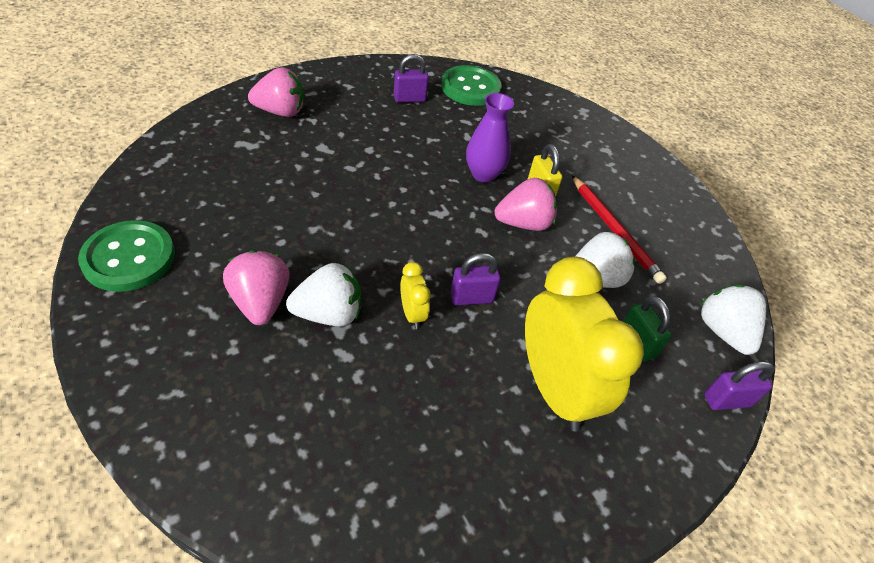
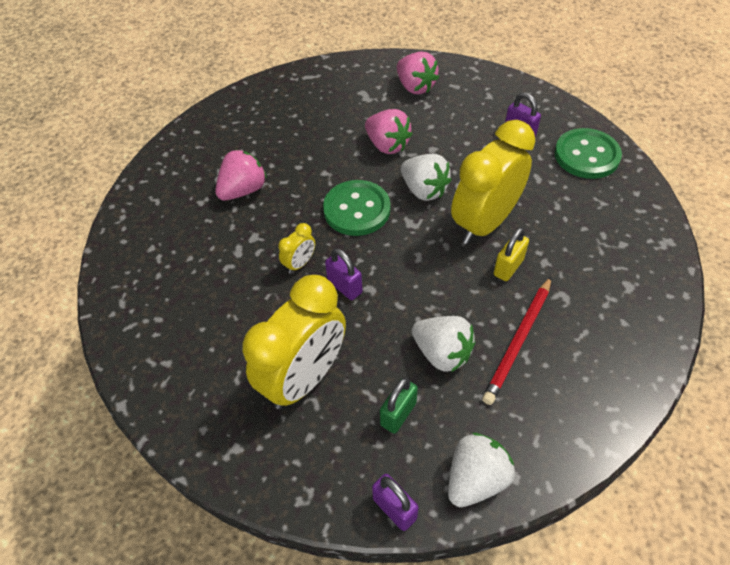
camera: 65 degrees right, 5 degrees up
green button [78,220,175,292] -> green button moved to [323,180,390,236]
white strawberry [286,263,361,326] -> white strawberry moved to [401,154,452,201]
purple vase [466,93,514,182] -> yellow clock [451,120,535,244]
pink strawberry [495,178,557,231] -> pink strawberry moved to [365,109,412,154]

